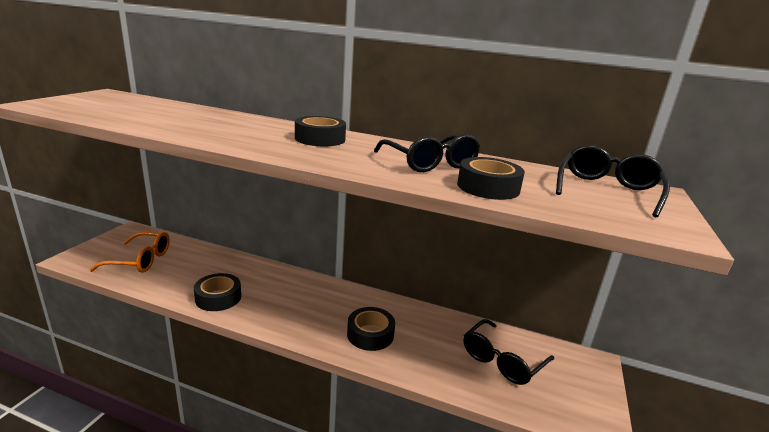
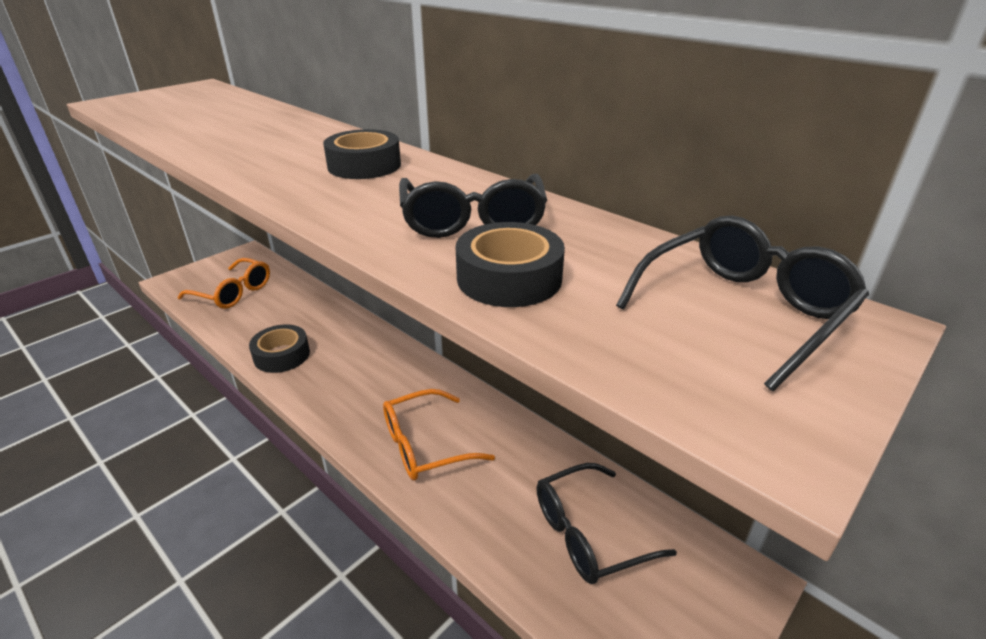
camera: 25 degrees right, 10 degrees up
black tape [347,307,395,351] -> orange glasses [383,389,495,480]

